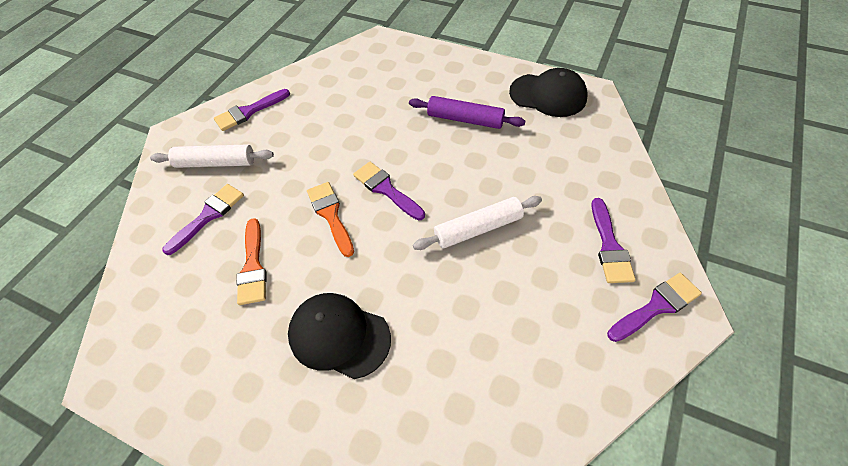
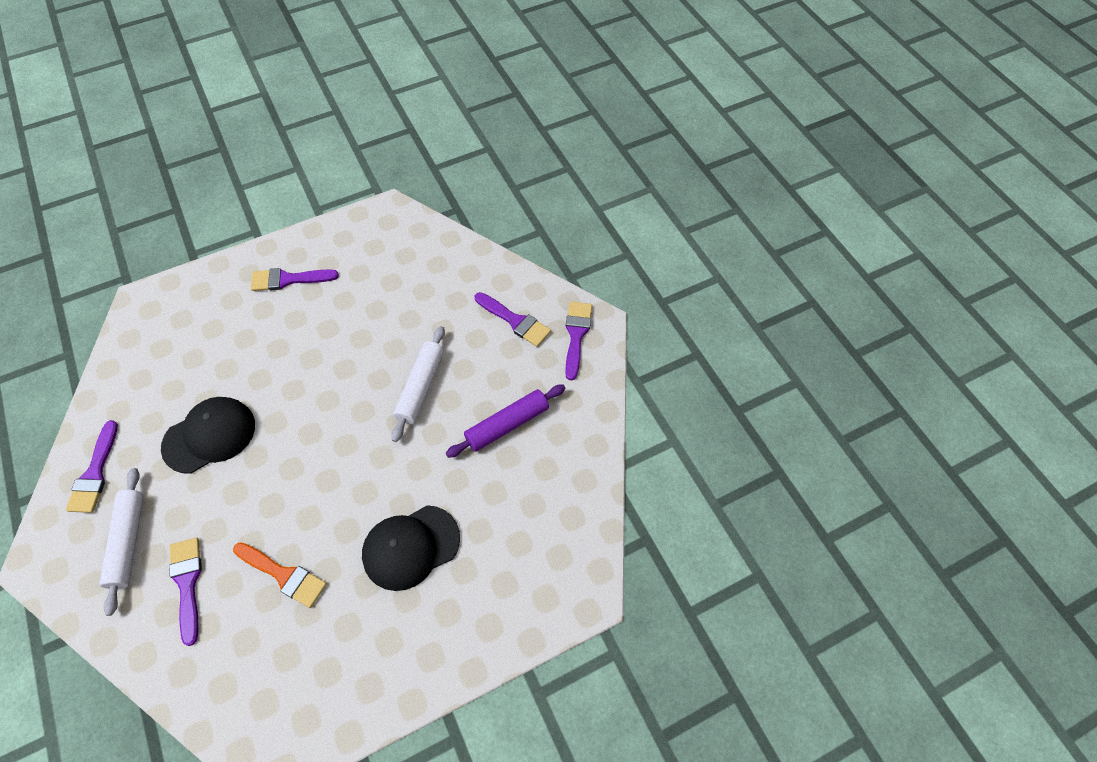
camera: 55 degrees left, 5 degrees up
white rolling pin [150,144,274,168] -> white rolling pin turned 45 degrees counterclockwise [99,468,144,616]
orange brush [307,182,354,257] -> none
purple brush [353,162,425,220] -> purple brush moved to [251,268,339,291]
purple rolling pin [409,96,525,129] -> purple rolling pin moved to [446,384,565,458]
black cap [509,68,587,117] -> black cap moved to [161,397,255,474]

